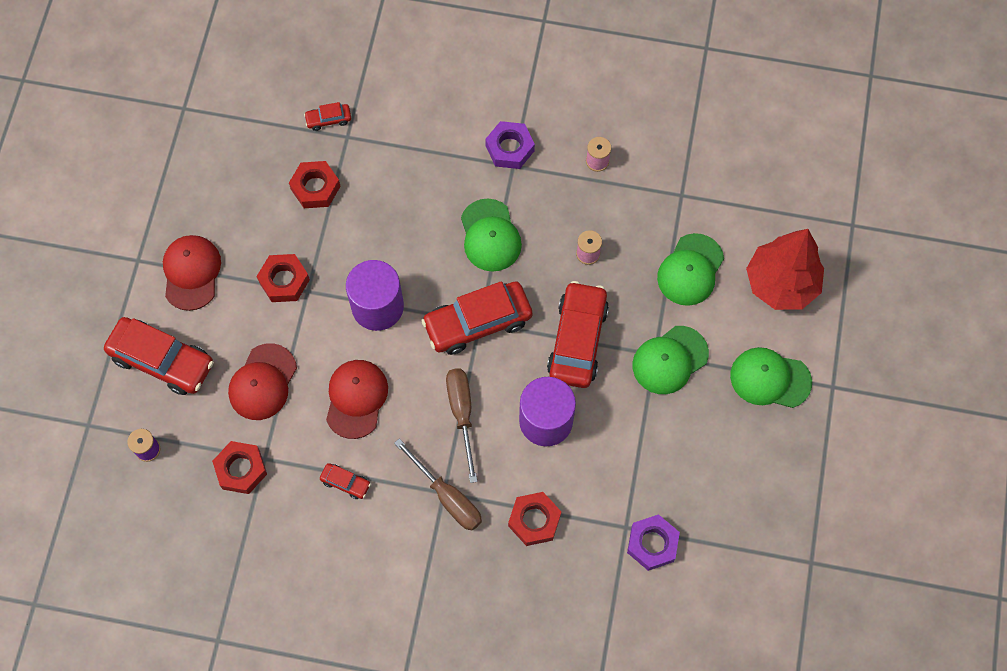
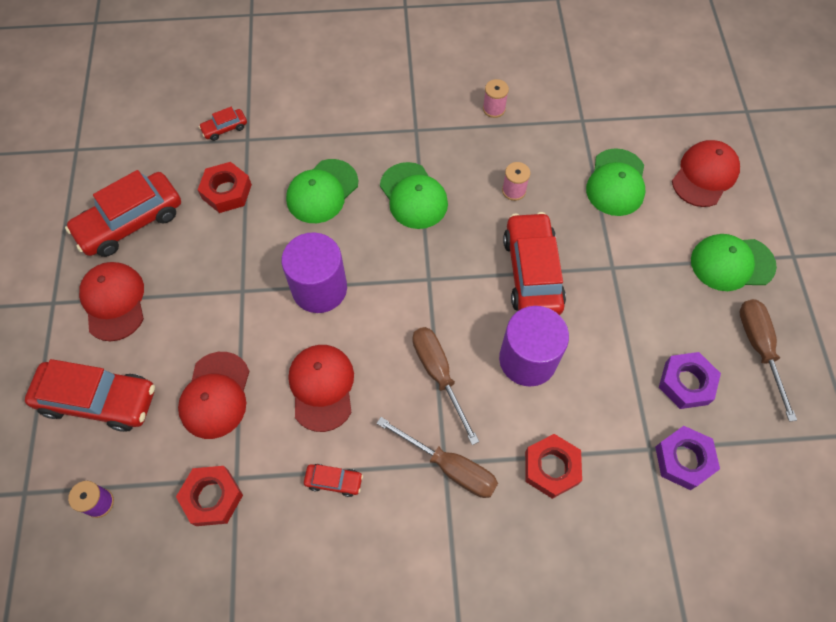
camera: 15 degrees left, 5 degrees down
red nut [256,254,310,302] -> none
red car [421,281,532,355] -> red car moved to [65,170,181,257]
purple nut [485,121,535,169] -> purple nut moved to [659,352,721,409]
green cap [633,326,709,394] -> green cap moved to [286,159,358,223]
red tree [746,229,824,310] -> red cap [672,140,740,207]
none -> brown screwdriver [740,299,797,422]

